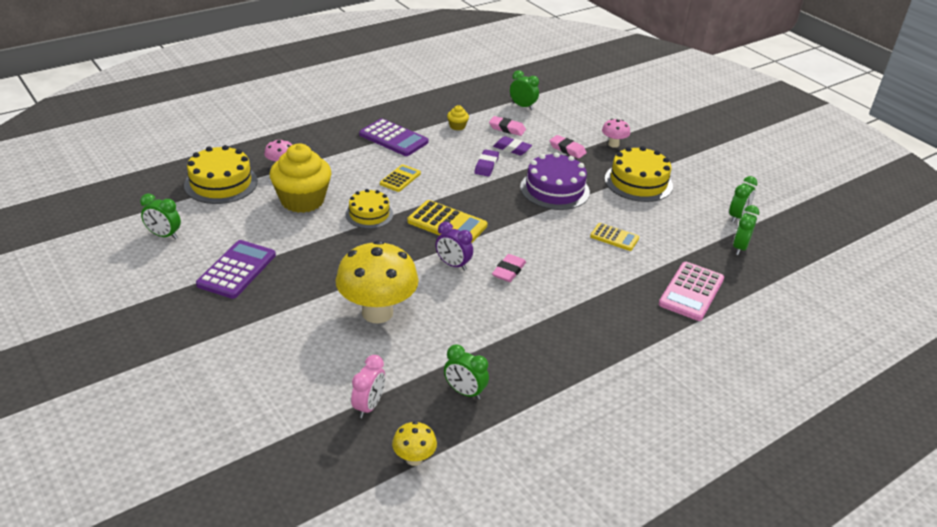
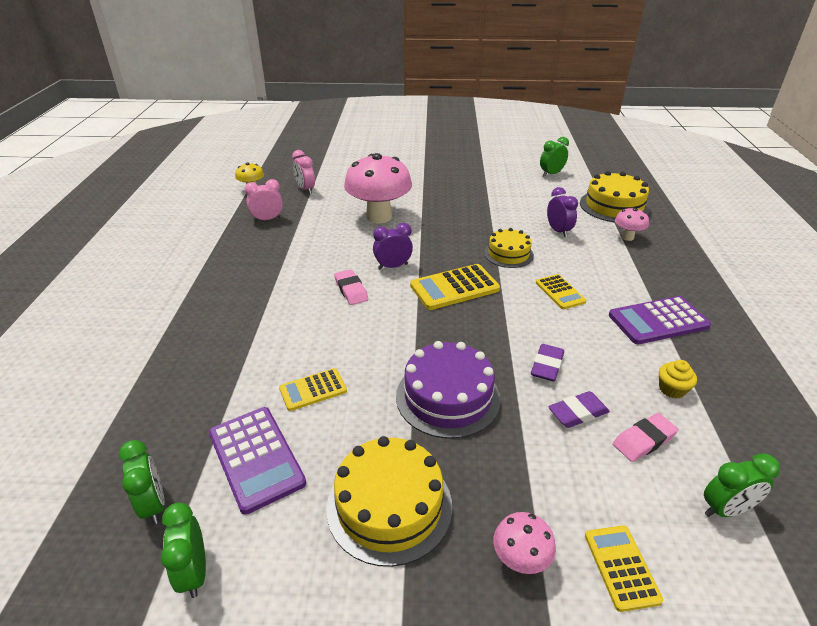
camera: 130 degrees right, 0 degrees up
purple calculator [196,240,276,299] -> purple calculator moved to [209,407,306,515]
yellow cupcake [270,144,332,213] -> purple clock [547,187,578,237]
yellow mushroom [336,240,419,323] -> pink mushroom [344,153,412,223]
green clock [444,345,489,400] -> pink clock [245,179,283,222]
purple eraser [474,149,499,177] -> purple eraser turned 60 degrees clockwise [531,344,564,381]
pink eraser [549,135,587,159] -> none
pink calculator [659,262,724,321] -> none
none -> yellow calculator [585,525,663,612]

